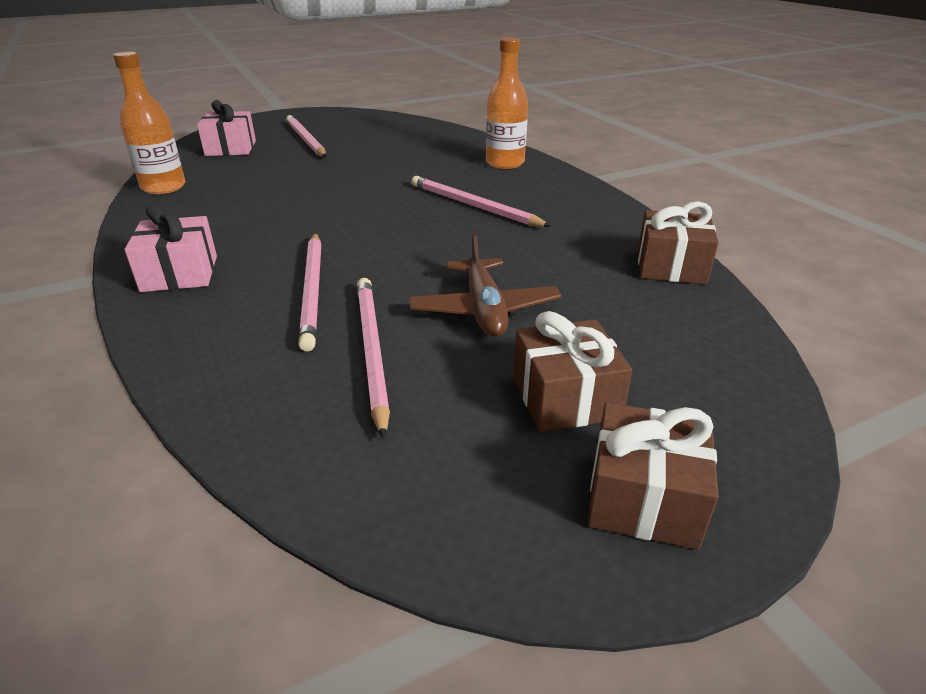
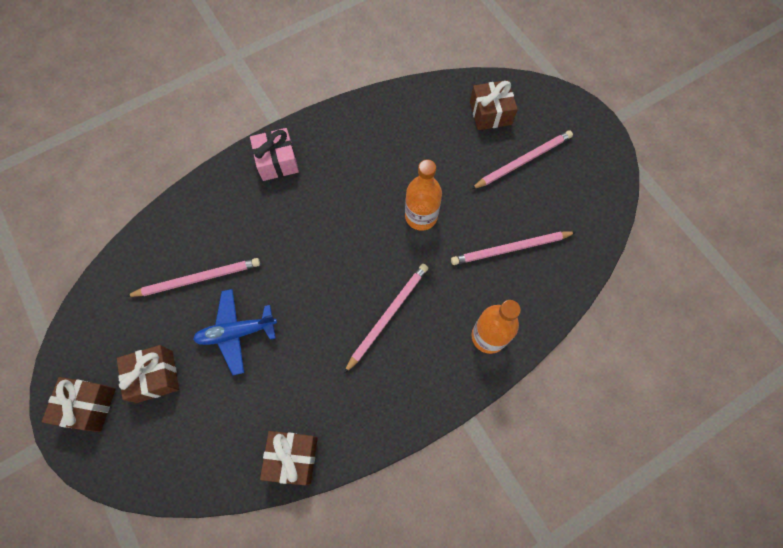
camera: 85 degrees right, 35 degrees up
orange bottle [113,51,186,194] -> orange bottle moved to [405,160,442,231]
pink gift [197,100,256,156] -> brown gift [470,80,518,130]
pink pencil [298,233,321,351] -> pink pencil moved to [451,231,576,265]
brown plane [409,231,561,337] -> blue plane [193,289,277,375]

